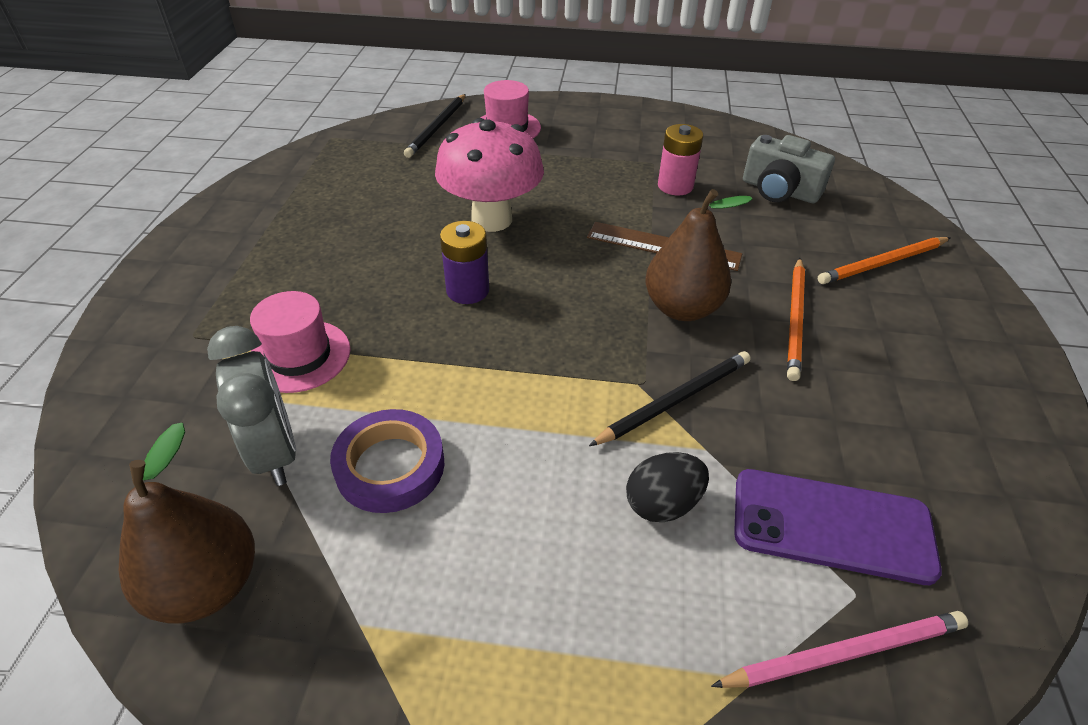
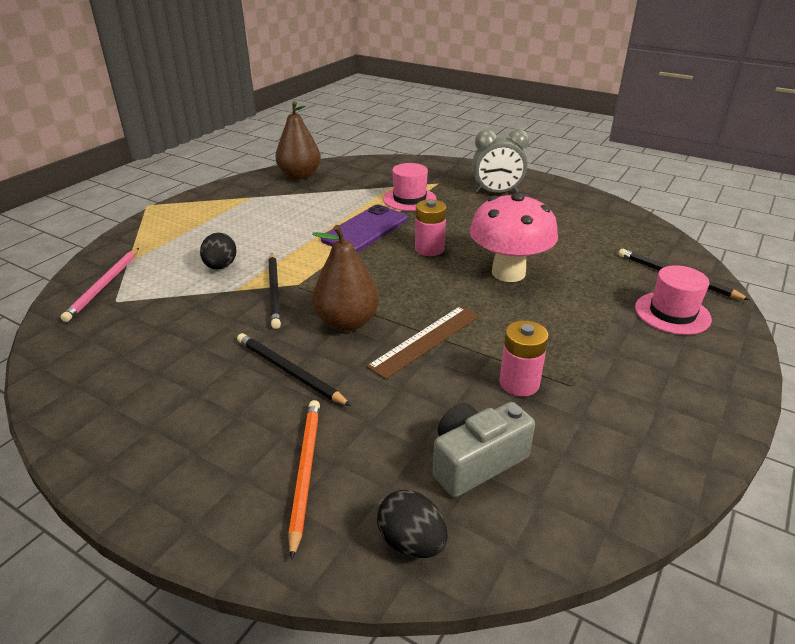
camera: 115 degrees right, 10 degrees down
grey clock [207,326,296,486] -> grey clock moved to [472,129,529,193]
purple tape [330,409,445,513] -> none
purple battery [440,221,489,304] -> pink battery [415,200,447,256]
purple phone [734,469,942,585] -> purple phone moved to [321,205,408,252]
orange pencil [787,258,805,381] -> black pencil [237,333,351,406]
none -> black egg [377,490,448,558]

